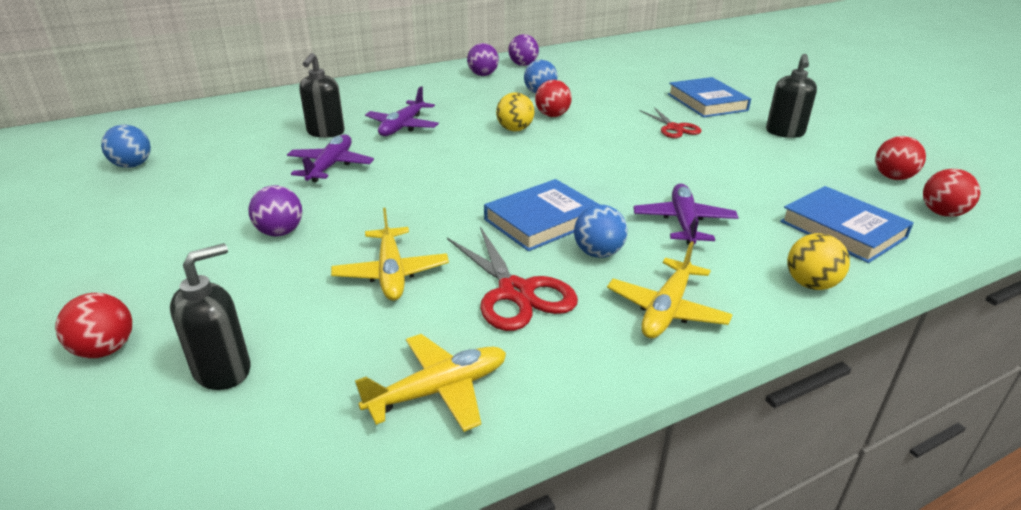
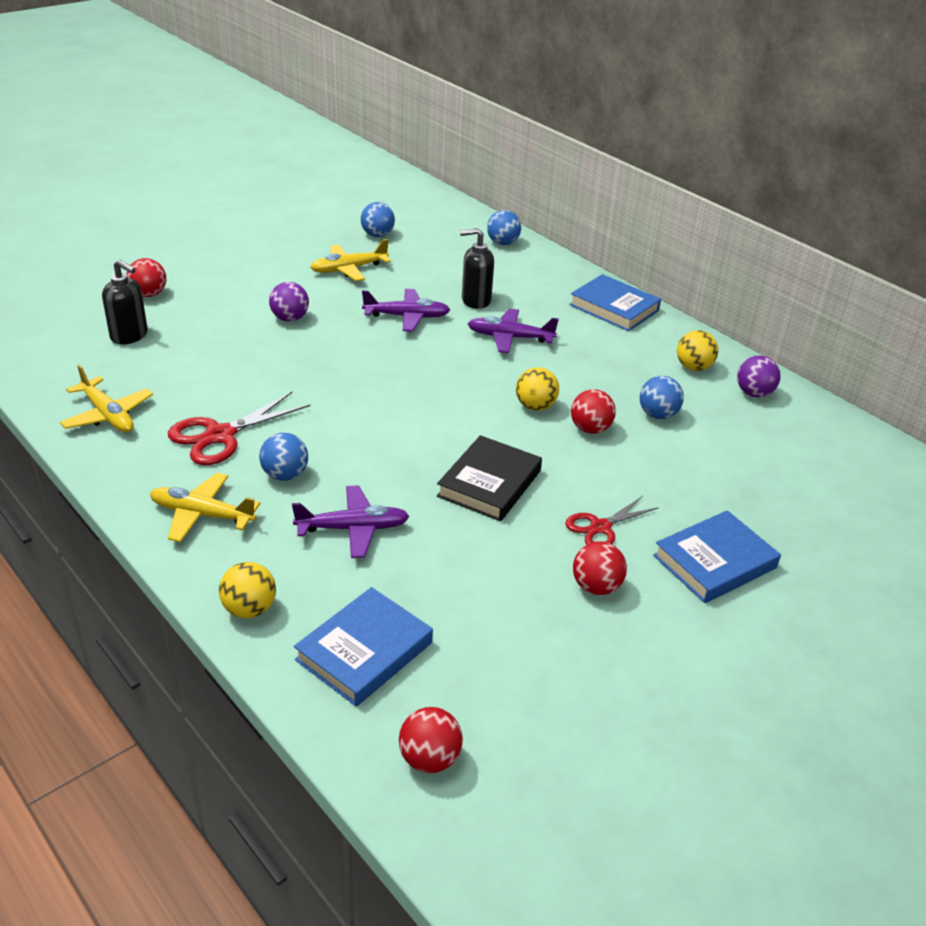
camera: 75 degrees right, 5 degrees up
yellow plane [331,208,449,301] -> yellow plane moved to [310,239,391,281]
purple ball [467,43,499,76] -> yellow ball [677,330,718,371]
blue book [484,179,600,251] -> blue book moved to [569,274,661,331]
black soap dispenser [766,54,817,138] -> none
red ball [875,136,926,180] -> red ball moved to [573,541,627,595]
none -> black book [437,435,542,521]
none -> blue ball [487,210,521,245]

